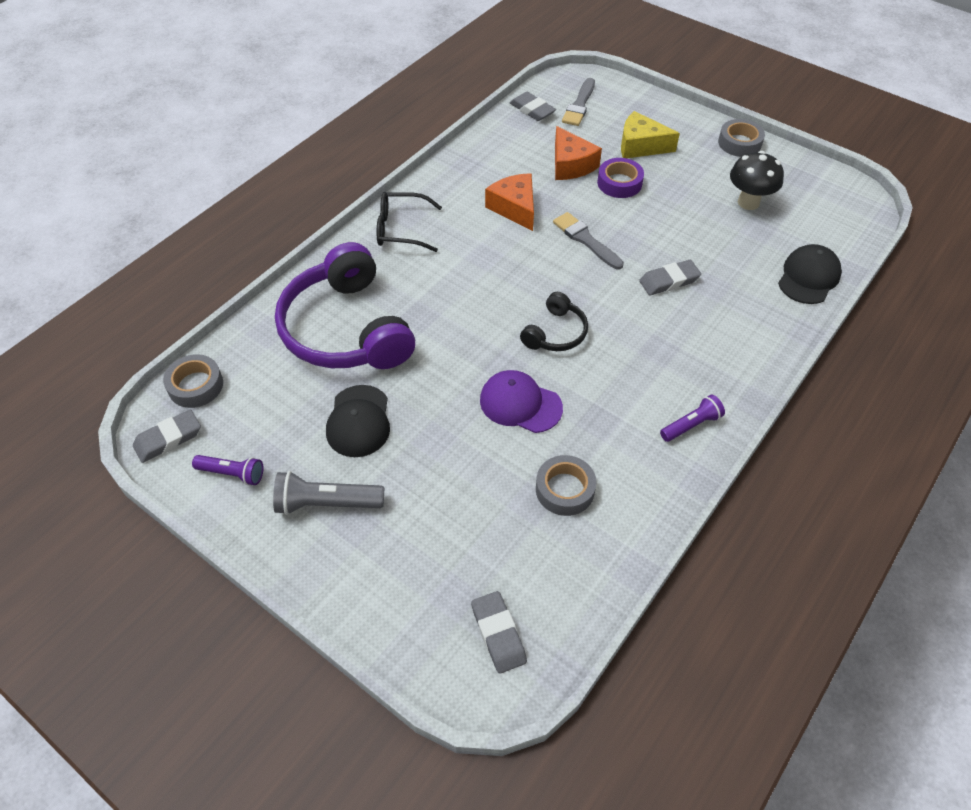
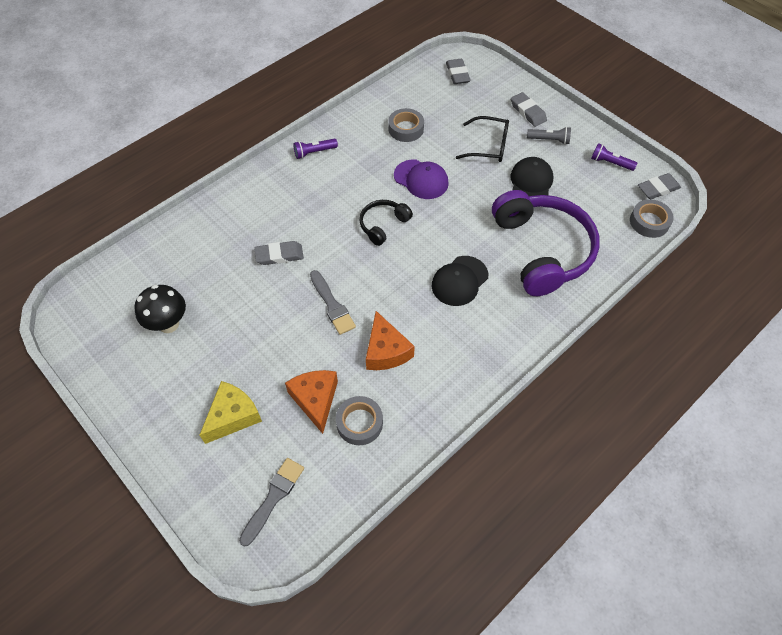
camera: 170 degrees left, 5 degrees up
grey flashlight [273,471,384,515] -> grey flashlight [527,127,571,145], size x0.66
black glasses [377,192,442,252] -> black glasses moved to [456,116,509,162]
grey eraser [510,92,556,121] -> grey eraser moved to [511,92,547,127]
purple tape [597,158,644,198] -> none
yellow cheese [621,111,680,158] -> yellow cheese turned 75 degrees counterclockwise [200,381,262,444]
grey tape [718,119,765,157] -> grey tape moved to [336,396,383,445]
black cap [778,244,842,304] -> black cap moved to [432,256,488,306]

